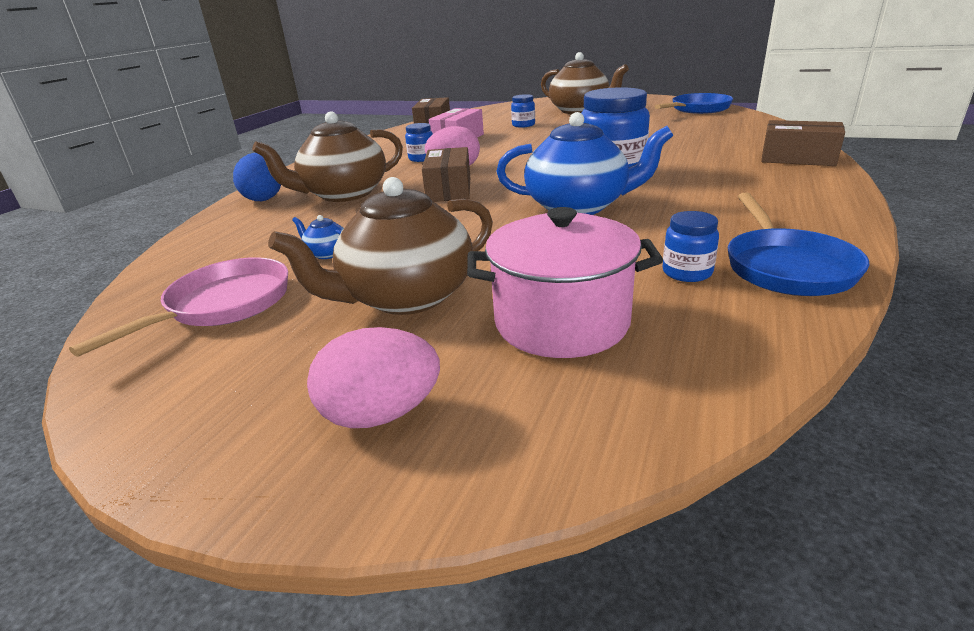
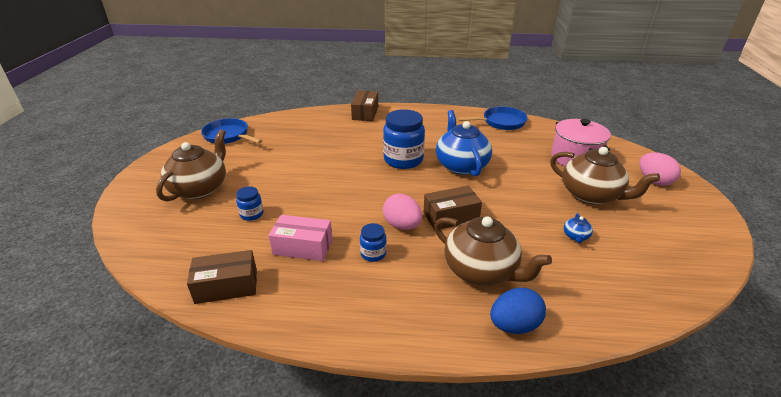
camera: 110 degrees left, 5 degrees up
pink pan [69,257,288,357] -> none
blue jar [663,211,719,282] -> none

